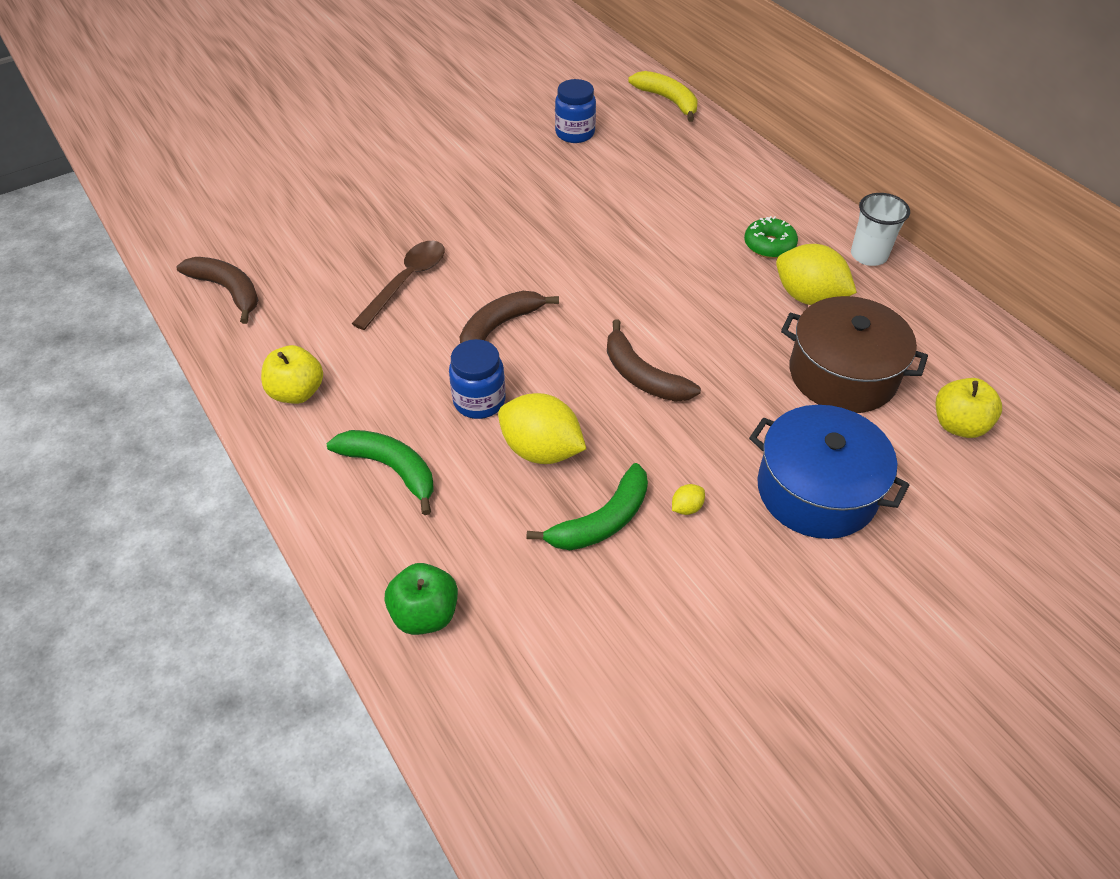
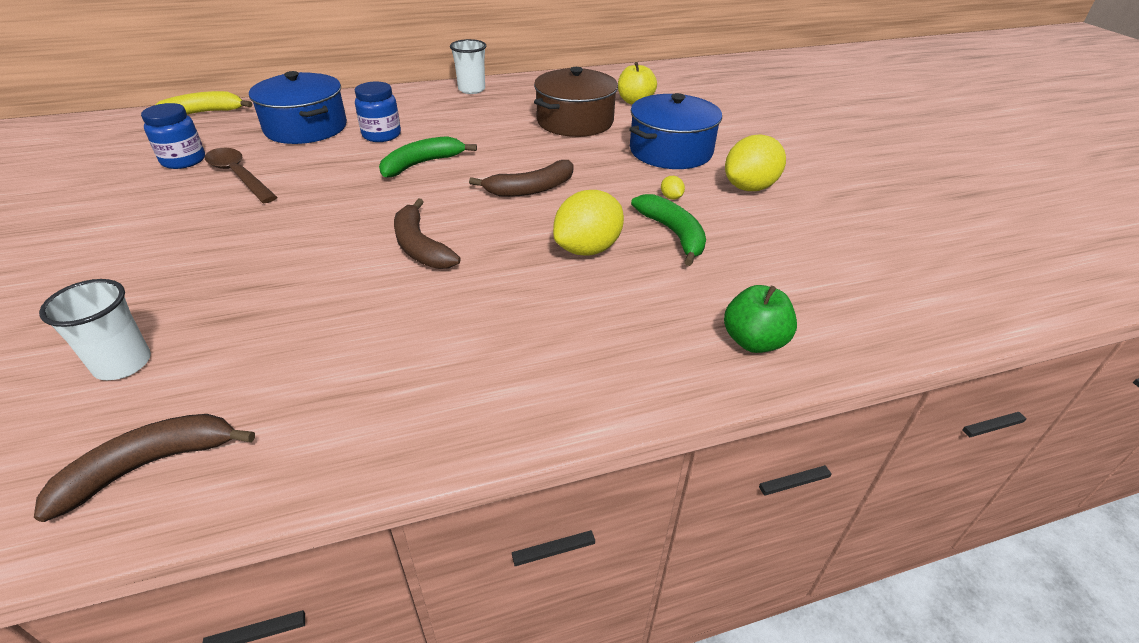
camera: 75 degrees left, 10 degrees down
yellow apple [261,345,323,404] -> none
green banana [327,430,434,515] -> green banana moved to [379,136,477,178]
brown spoon [352,241,445,330] -> brown spoon moved to [205,148,277,203]
blue jar [449,339,506,419] -> blue jar moved to [355,82,401,142]
green donut [744,216,798,258] -> none
yellow lemon [776,244,857,305] -> yellow lemon moved to [725,135,786,191]
none -> white cup [39,279,151,380]
none -> blue pot [249,71,347,144]

